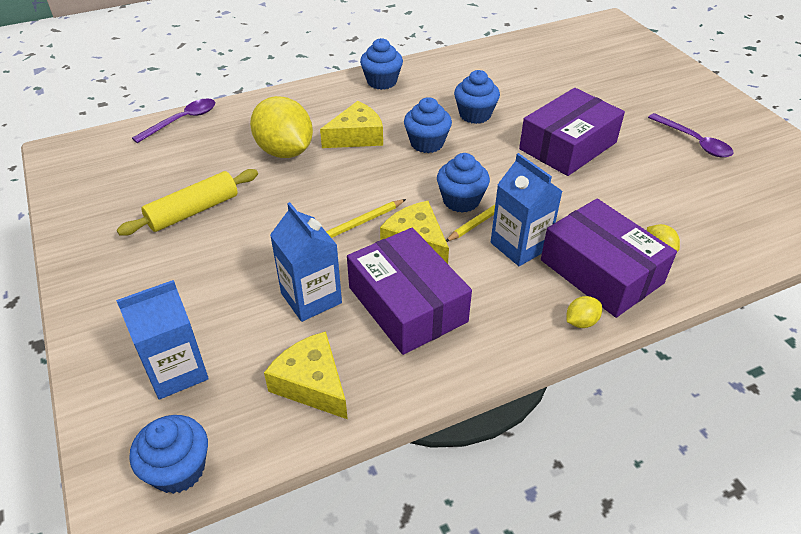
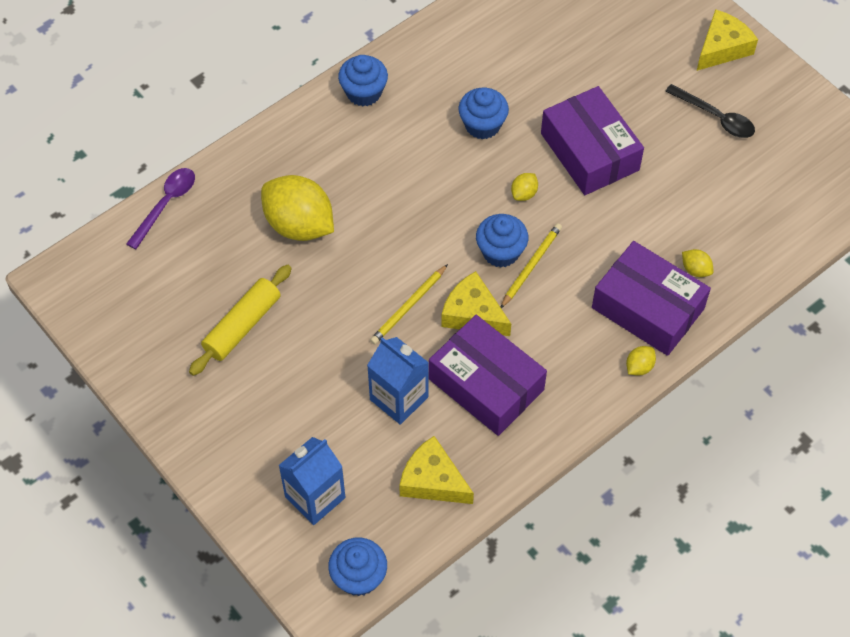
camera: 15 degrees left, 15 degrees up
yellow cheese [320,101,383,148] -> yellow cheese moved to [697,9,758,71]
blue cupcake [404,97,452,153] -> none
blue carton [491,153,562,266] -> none
purple box [519,88,625,176] -> purple box turned 60 degrees counterclockwise [541,86,644,195]
purple spoon [648,113,733,158] -> black spoon [665,84,755,138]
none -> yellow lemon [511,173,538,201]

